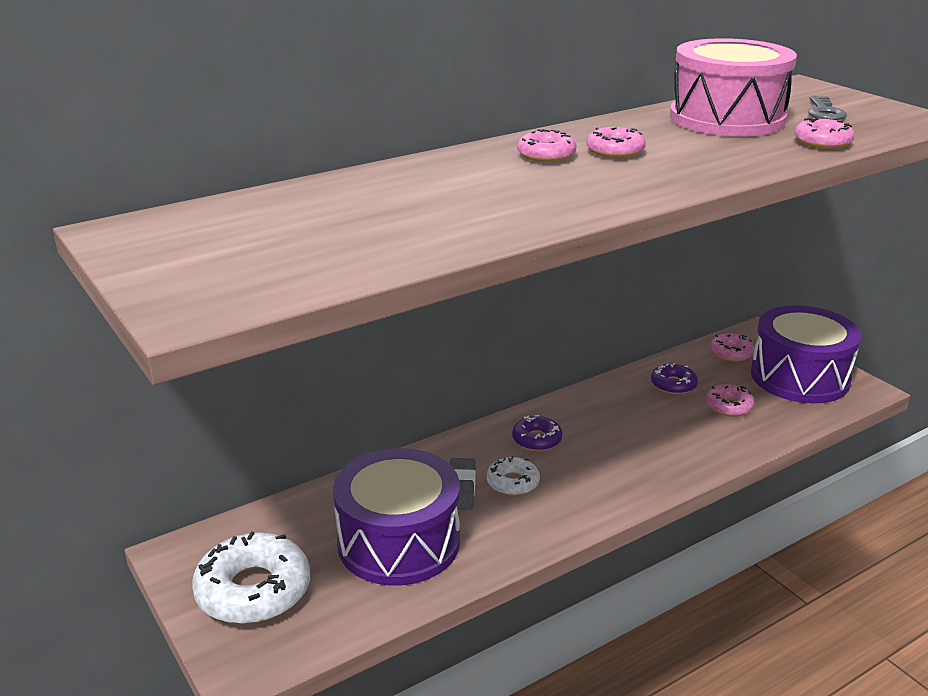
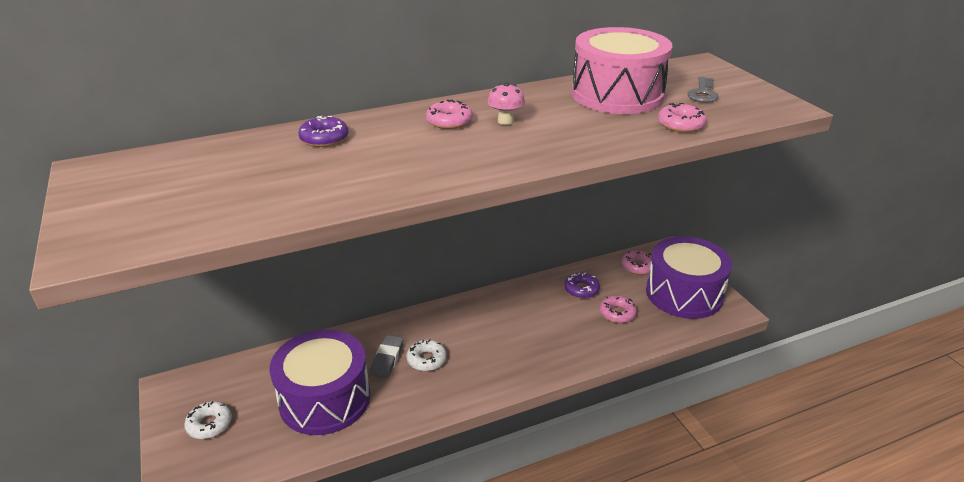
camera: 10 degrees right, 5 degrees up
white donut [192,531,310,624] -> white donut [184,401,232,439], size x0.53
purple donut [512,415,562,451] -> purple donut moved to [298,116,348,147]
pink donut [586,127,646,158] -> pink mushroom [487,82,525,125]

